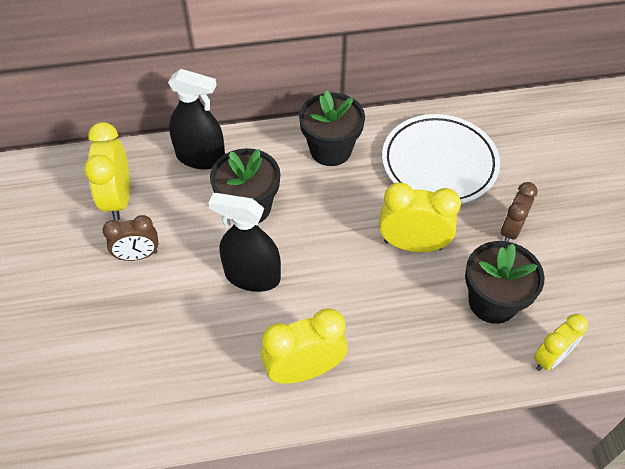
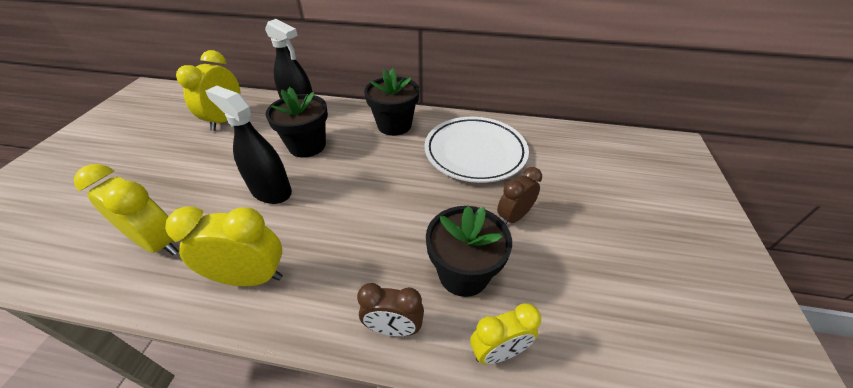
camera: 20 degrees right, 10 degrees down
brown clock [102,215,158,261] -> brown clock moved to [357,283,424,336]
yellow clock [379,183,461,252] -> yellow clock moved to [74,164,179,255]

